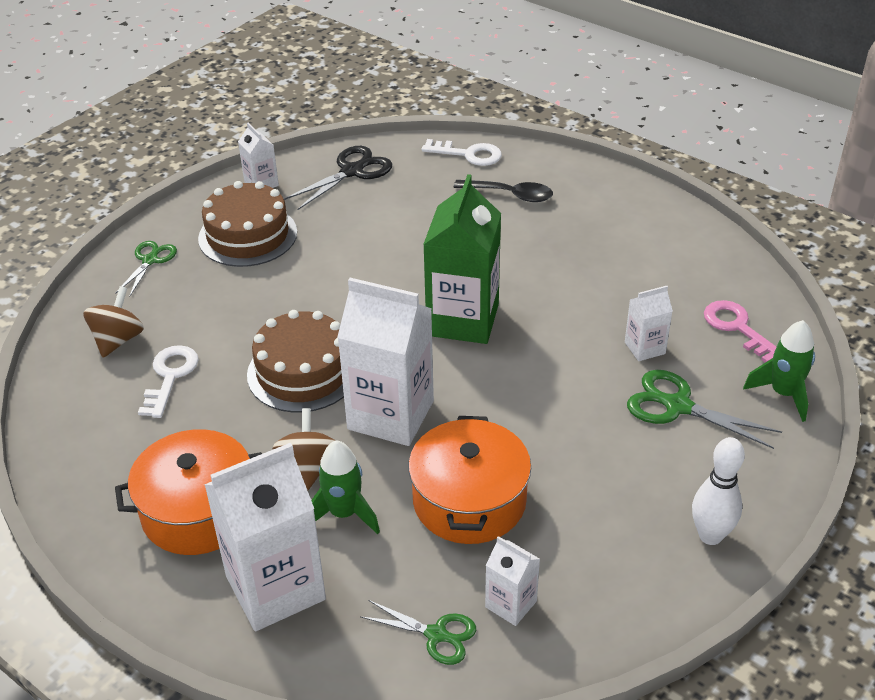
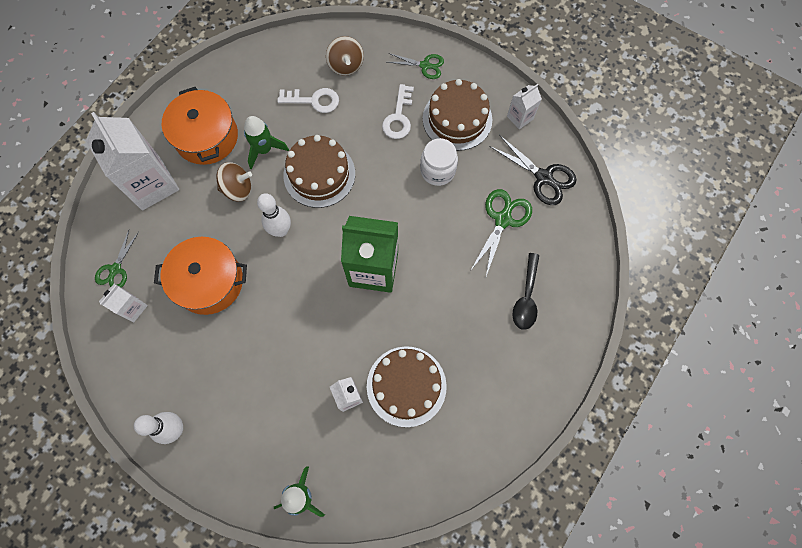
camera: 85 degrees right, 30 degrees up
brown spinning top [83,286,144,358] -> brown spinning top turned 60 degrees clockwise [326,36,364,76]
green rocket [311,440,380,534] -> green rocket moved to [244,116,289,169]
white carton [337,278,434,446] -> white bowling pin [257,193,291,237]
white key [421,139,502,166] -> white key moved to [382,84,414,139]
green scissors [627,370,782,449] -> green scissors moved to [470,189,532,276]
pink key [704,300,776,363] -> none
none -> brown cake [367,346,447,427]
none -> white jar [420,138,458,186]

